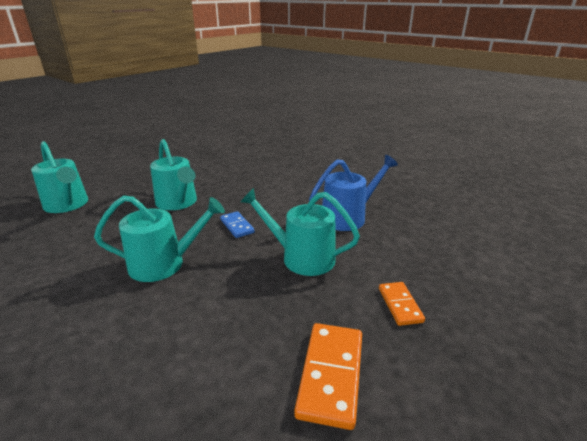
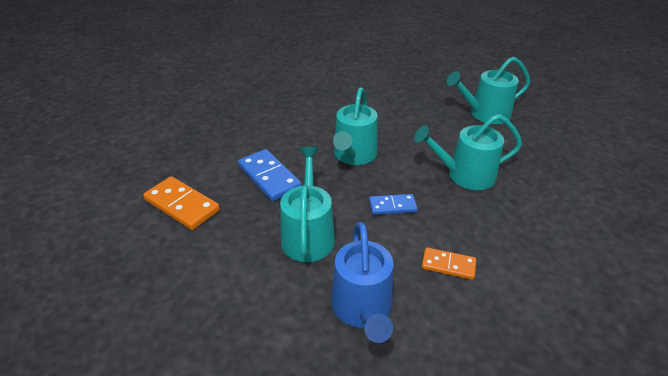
camera: 115 degrees right, 10 degrees up
turquoise watering can [240,188,360,276] -> turquoise watering can turned 45 degrees counterclockwise [280,147,335,262]
orange domino [379,282,425,326] -> orange domino moved to [422,247,476,280]
none -> blue domino [238,149,302,201]

